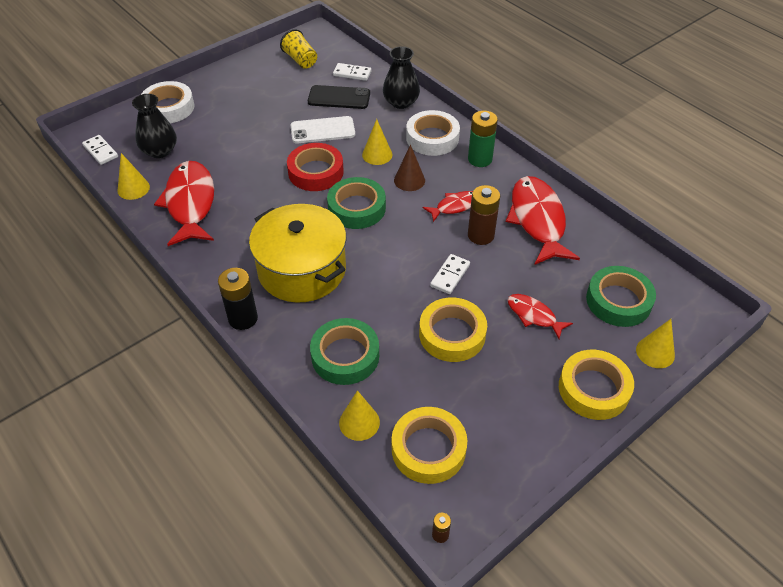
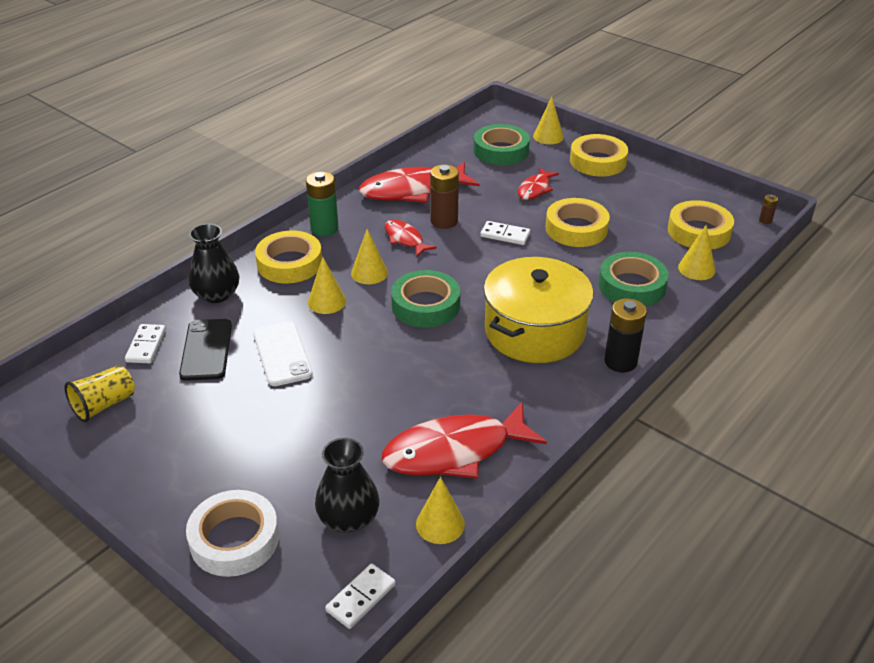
camera: 100 degrees left, 10 degrees down
red tape [287,143,344,191] -> none
brown cone [394,144,425,191] -> yellow cone [351,229,388,284]
white tape [406,110,460,156] -> yellow tape [255,231,322,283]

